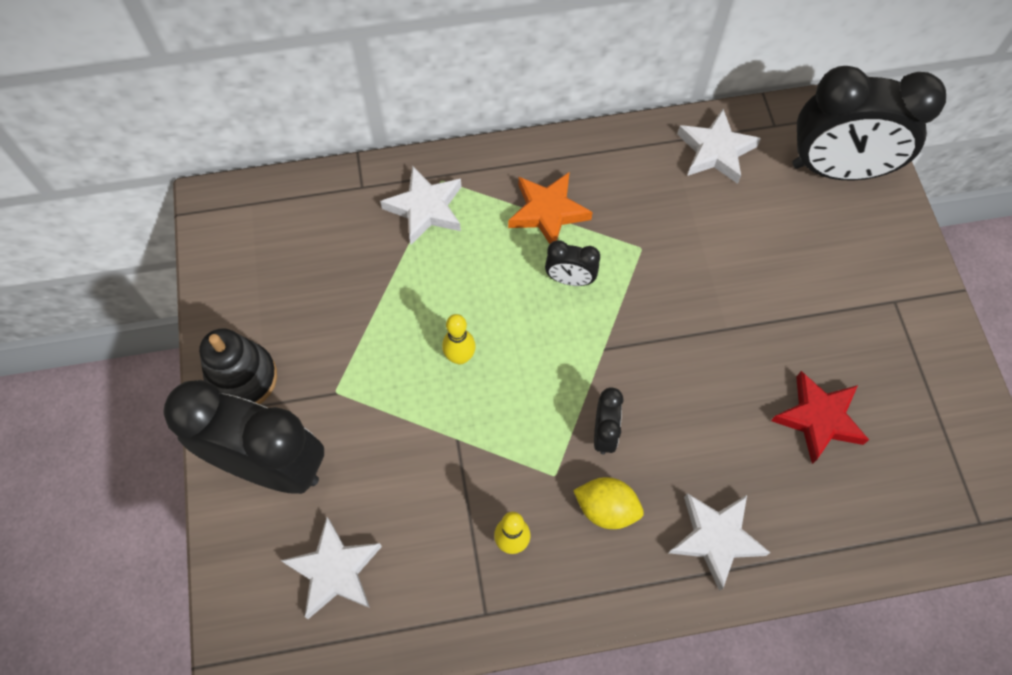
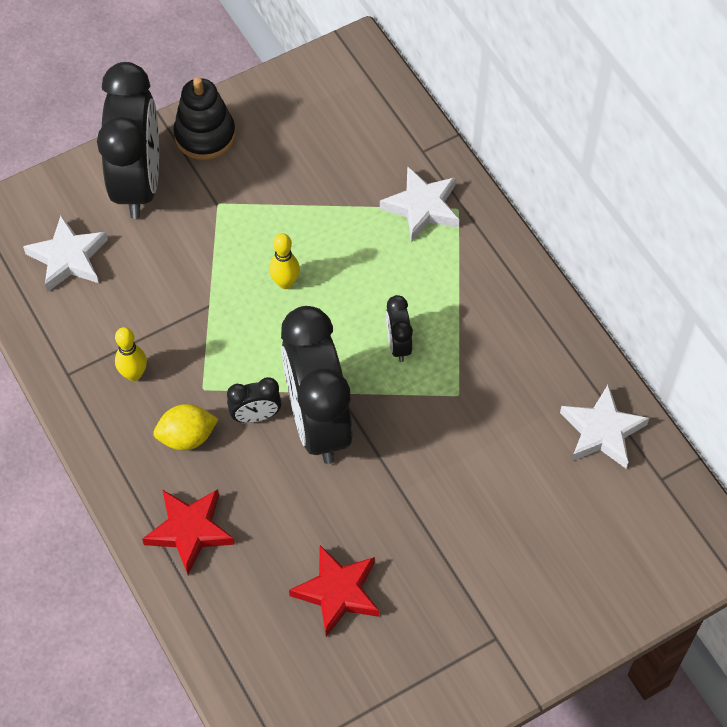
camera: 70 degrees right, 5 degrees down
orange star [508,172,593,244] -> none
yellow lemon [573,477,644,529] -> yellow lemon turned 75 degrees clockwise [153,404,218,450]
white star [669,493,771,591] -> red star [142,489,235,575]
black clock [792,66,946,181] -> black clock moved to [281,306,353,464]

